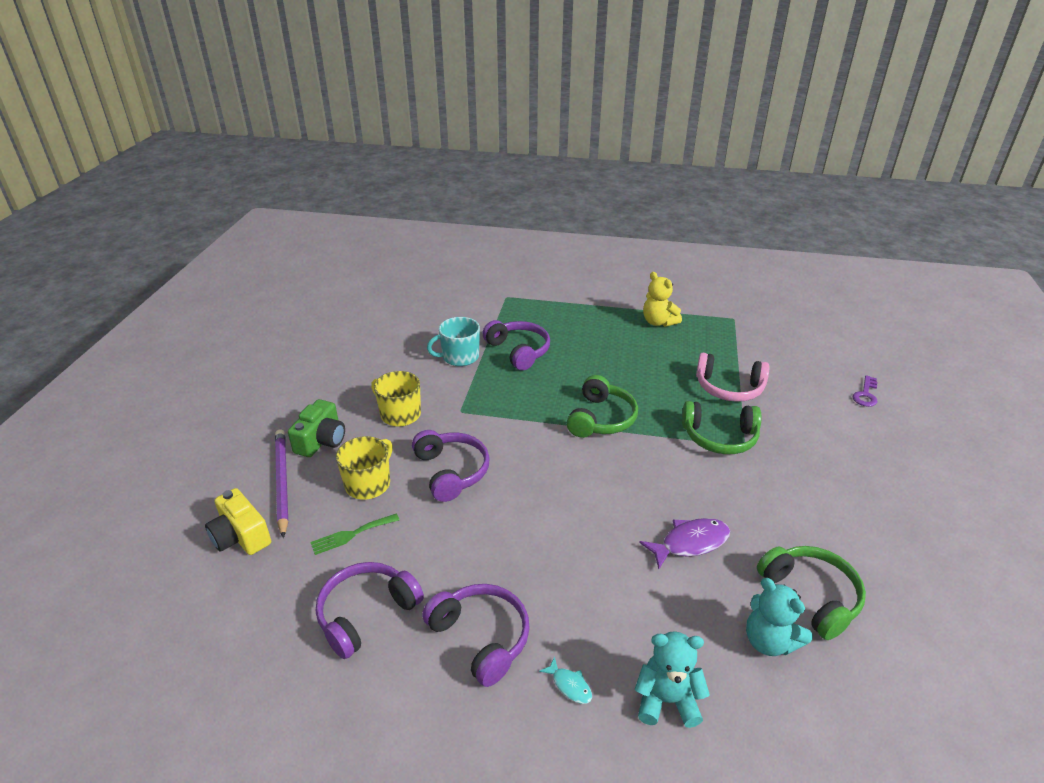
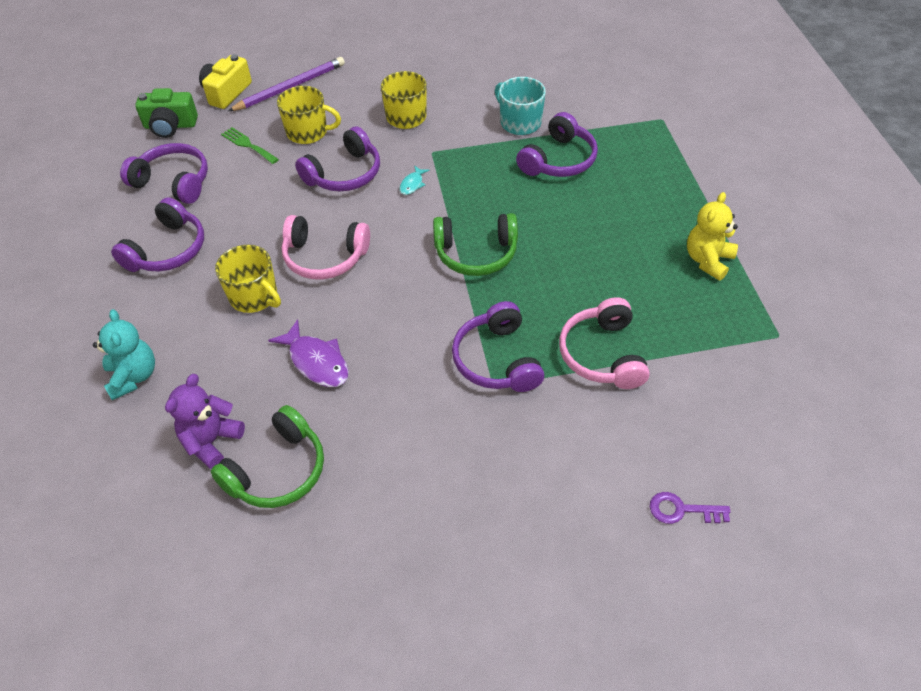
camera: 70 degrees right, 15 degrees up
green camera [288,399,345,457] -> green camera moved to [135,88,198,138]
turquoise fish [539,656,592,704] -> turquoise fish moved to [400,166,430,195]
green headphones [682,401,762,454] -> purple headphones [452,301,544,392]
turquoise teddy bear [746,578,813,656] -> purple teddy bear [165,374,245,469]
none -> yellow mug [215,245,281,313]
none -> pink headphones [282,215,370,279]

